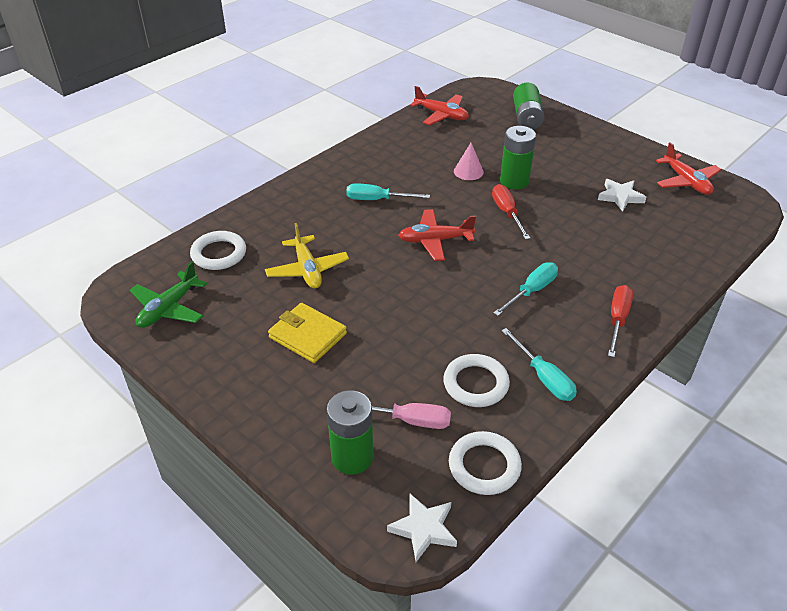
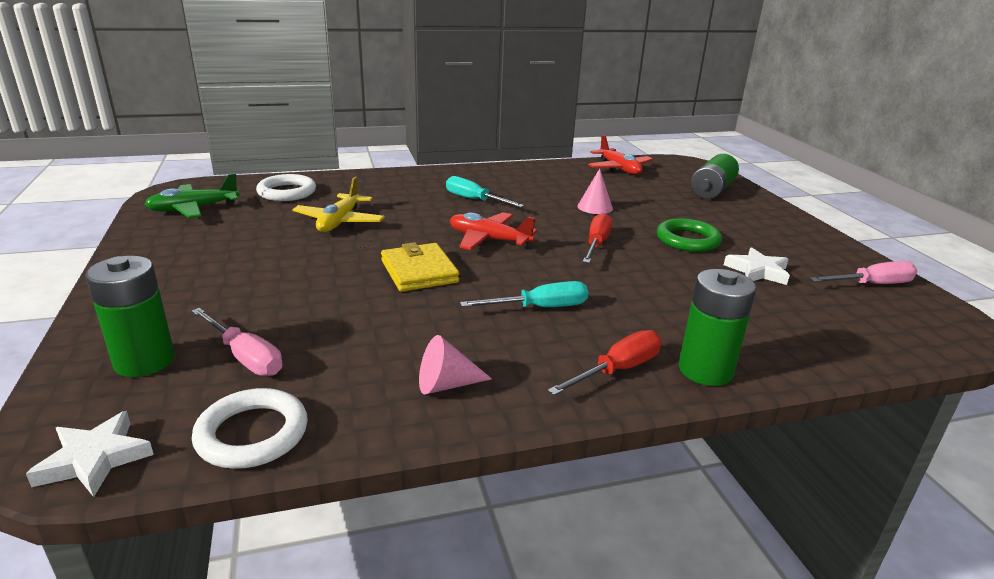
camera: 30 degrees right, 15 degrees down
yellow wallet [268,303,347,363] -> yellow wallet moved to [381,242,459,292]
white ring [443,354,510,407] -> none
green battery [500,126,536,189] -> green battery moved to [679,269,756,386]
turquoise screwdriver [501,328,577,401] -> pink cone [419,335,492,394]
red plane [656,142,721,195] -> pink screwdriver [810,261,917,284]
none -> green ring [657,218,722,252]

